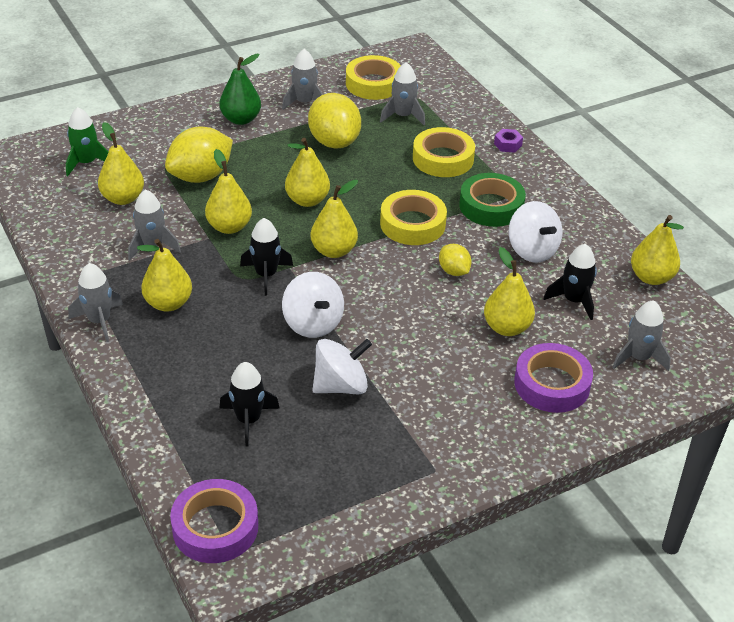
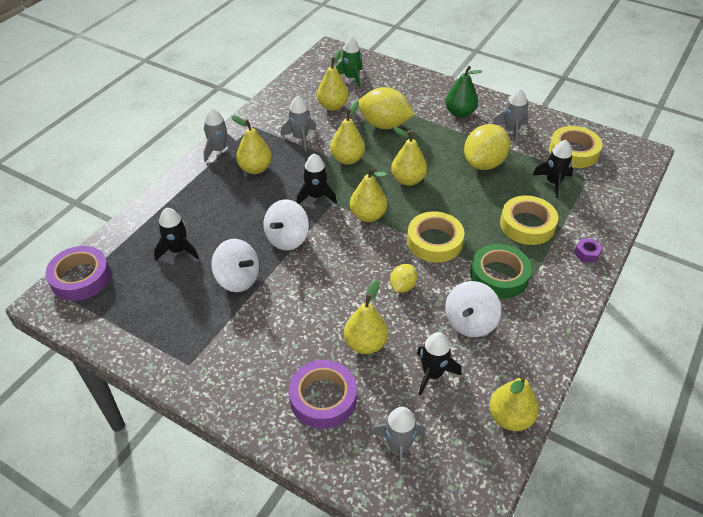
camera: 60 degrees right, 5 degrees up
grey rocket [380,62,425,125] -> black rocket [533,140,573,198]

